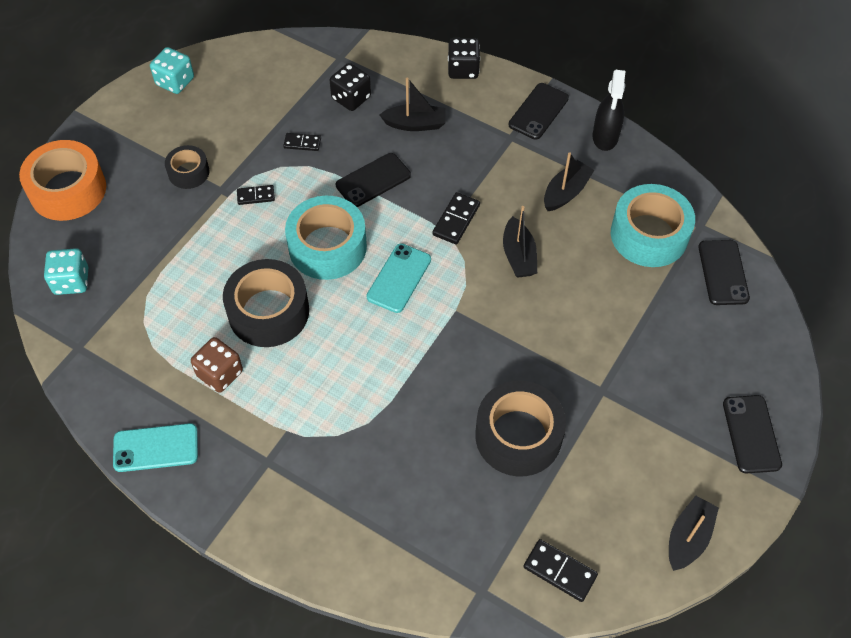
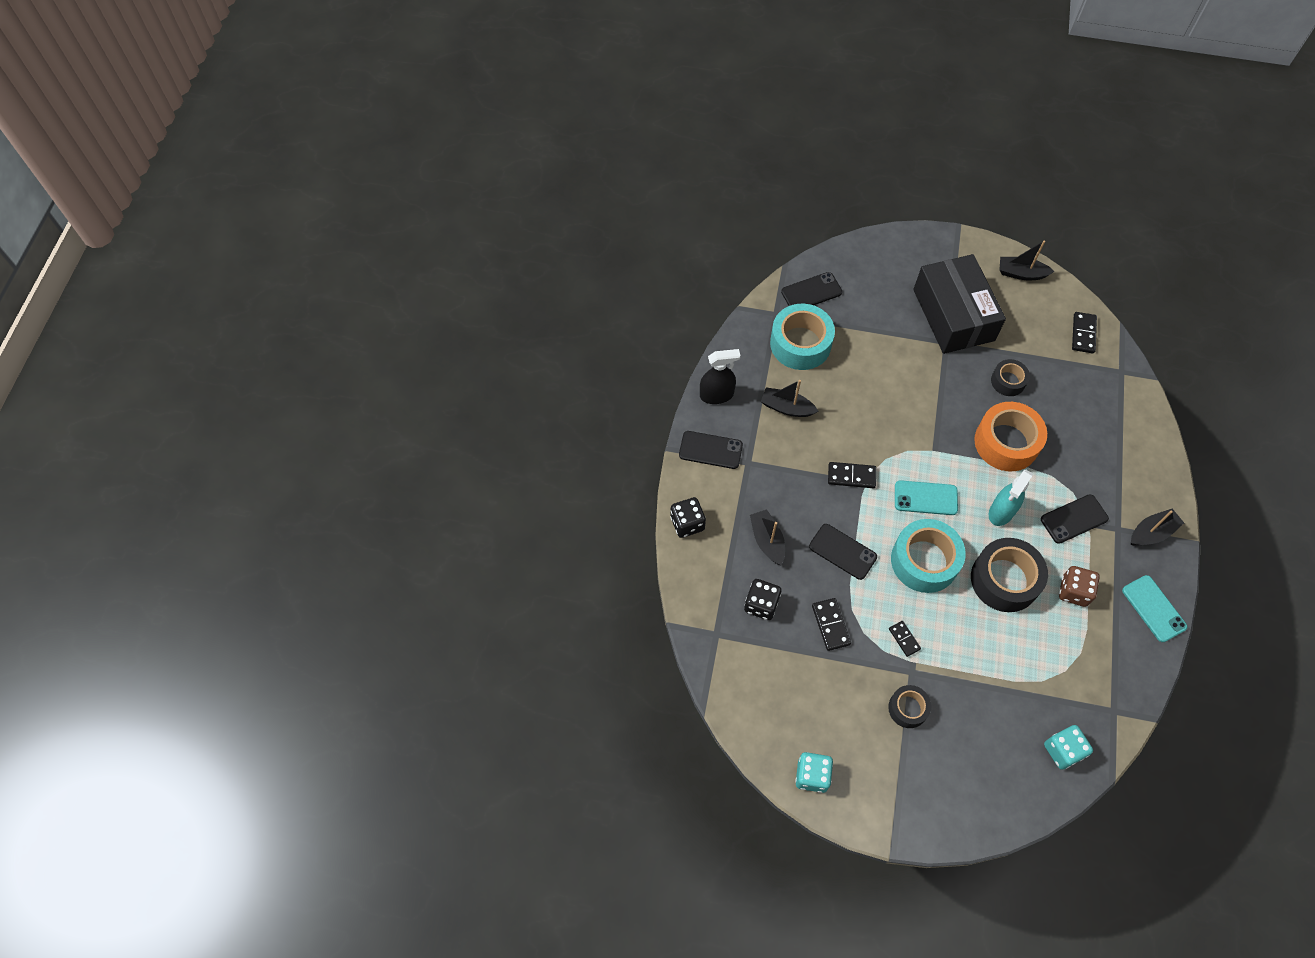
camera: 110 degrees left, 5 degrees up
orange tape [19,140,106,221] -> orange tape moved to [974,402,1047,471]
black domino [283,133,321,151] -> black domino [812,598,851,651], size x1.50
black tape [475,381,566,476] -> black tape [991,359,1030,396], size x0.55
black boat [503,206,537,278] -> black boat moved to [1131,509,1184,546]
black phone [723,395,782,473] -> black phone moved to [1041,494,1109,544]
none -> black box [913,254,1006,354]
none -> turquoise spray bottle [989,470,1033,526]

